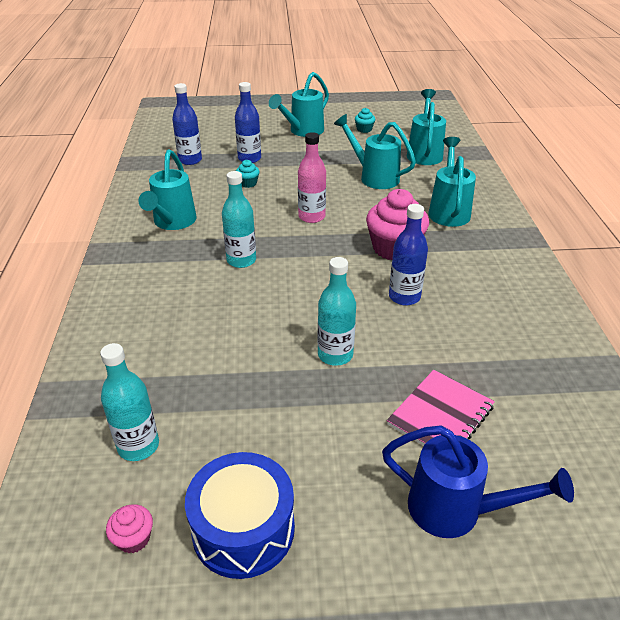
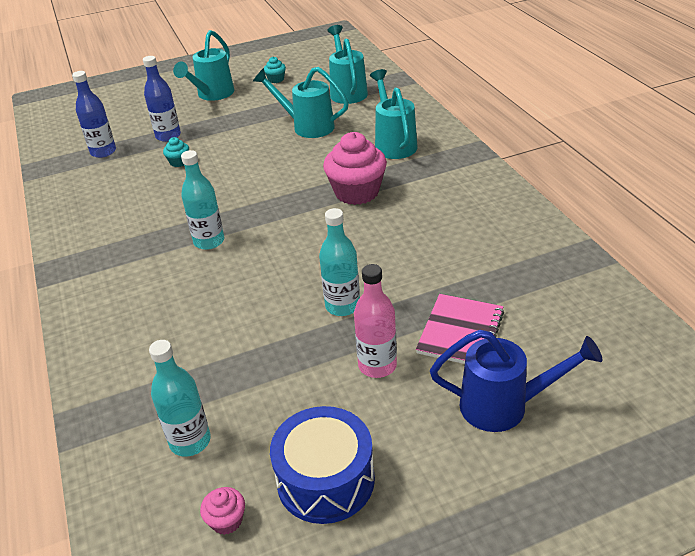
camera: 15 degrees left, 0 degrees up
turquoise watering can [139,150,197,230] -> none
pink bottle [298,132,326,223] -> pink bottle moved to [354,264,397,378]
blue bottle [389,204,428,306] -> none

